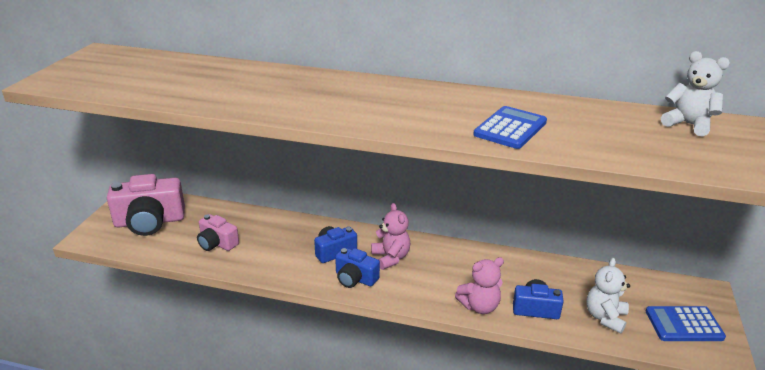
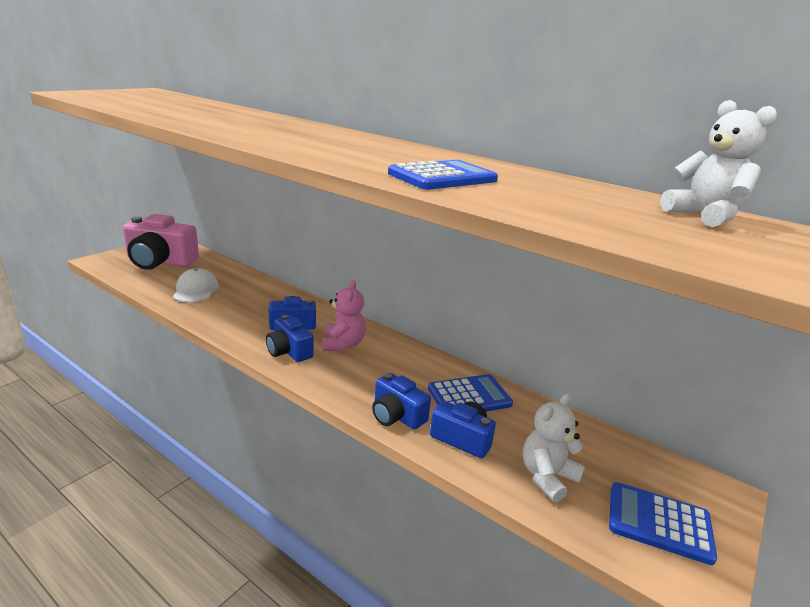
camera: 20 degrees right, 5 degrees down
pink camera [197,214,239,251] -> white cap [173,268,219,303]
pink teddy bear [455,257,504,314] -> blue camera [372,373,431,430]
none -> blue calculator [428,374,513,412]

